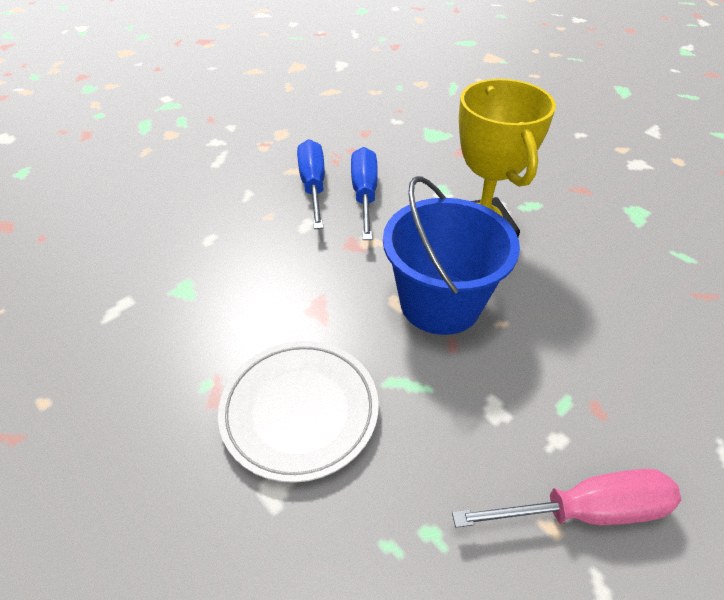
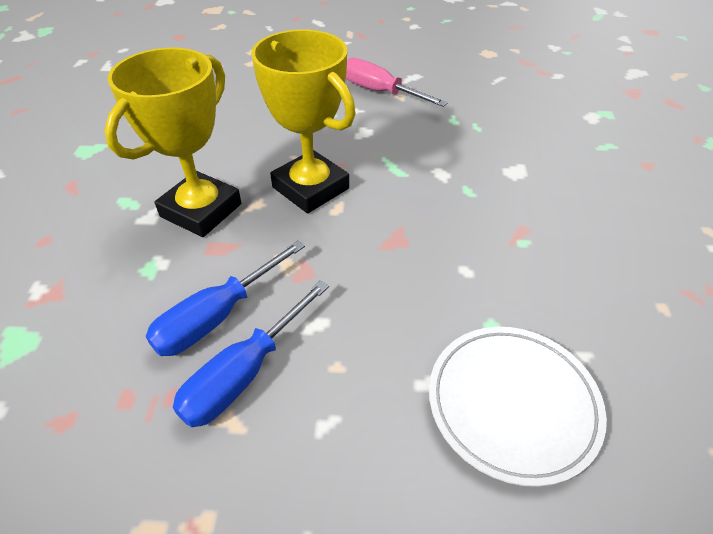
camera: 135 degrees left, 0 degrees up
white plate [218,341,379,483] -> white plate moved to [429,327,607,487]
blue bucket [383,176,520,335] -> yellow trophy [251,29,356,213]

